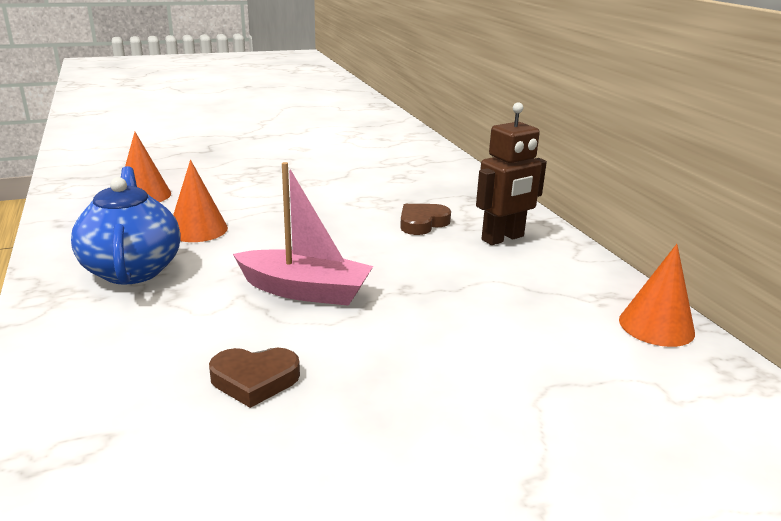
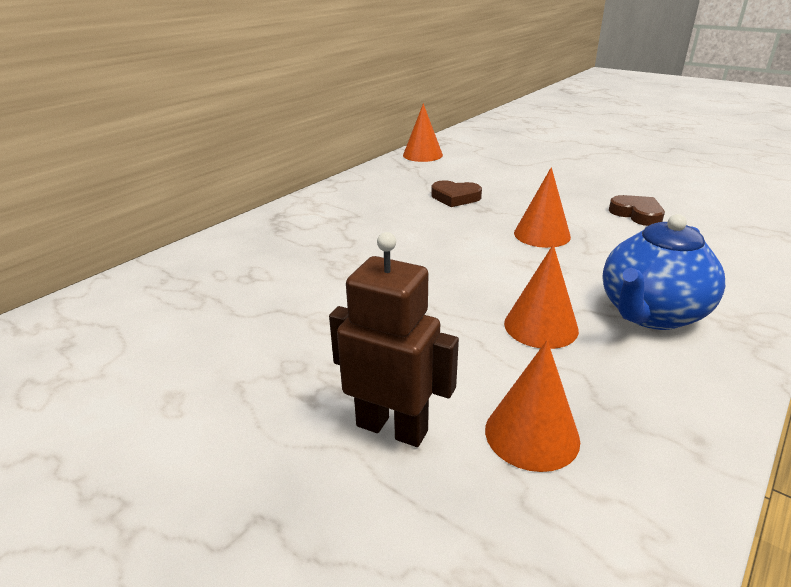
camera: 120 degrees left, 5 degrees up
pink boat [233,162,373,306] -> orange cone [514,167,571,248]
brown heart [400,204,451,235] -> brown heart moved to [431,180,482,207]
brown robot [476,102,547,245] -> brown robot moved to [329,232,459,447]

